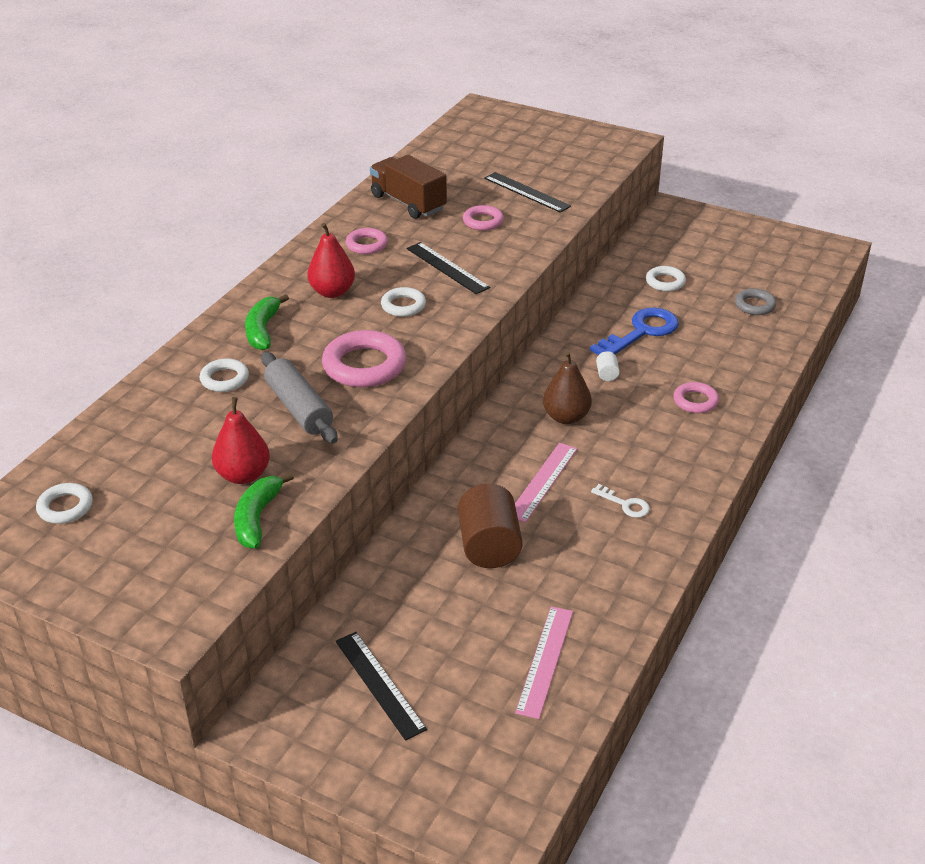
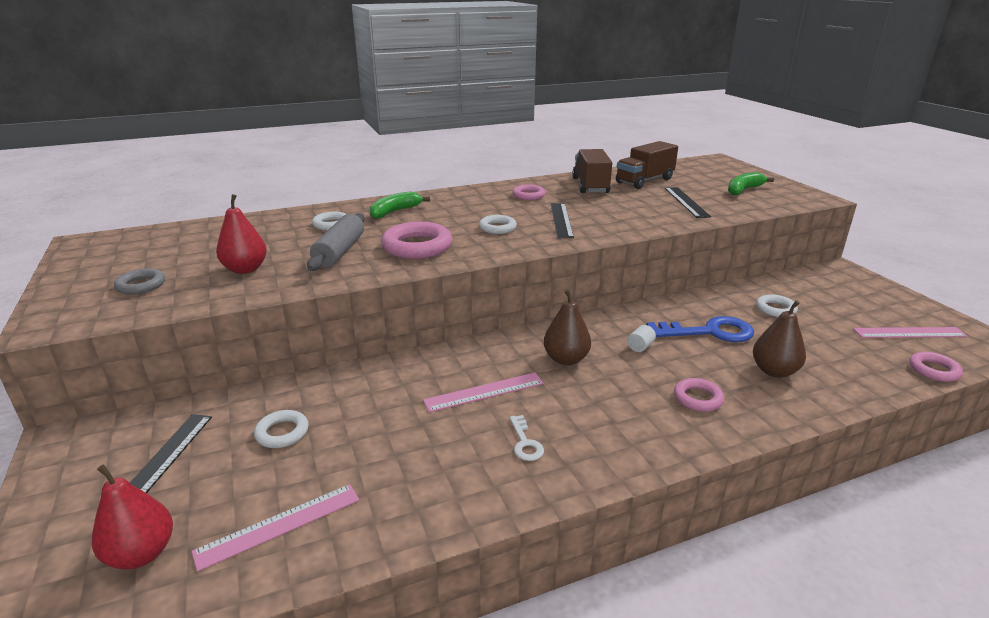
camera: 40 degrees right, 10 degrees down
white ring [36,483,93,524] -> white ring moved to [254,410,309,448]
green banana [234,472,294,548] -> green banana moved to [728,172,774,195]
red pear [307,223,355,298] -> red pear moved to [92,464,173,569]
brown cylinder [458,484,523,568] -> none
pink ring [463,205,504,230] -> pink ring moved to [909,352,963,382]
grey ring [735,289,776,315] -> grey ring moved to [114,268,165,295]
none -> brown truck [616,141,678,189]
none -> brown pear [753,300,806,378]
none -> pink ruler [853,327,967,338]

